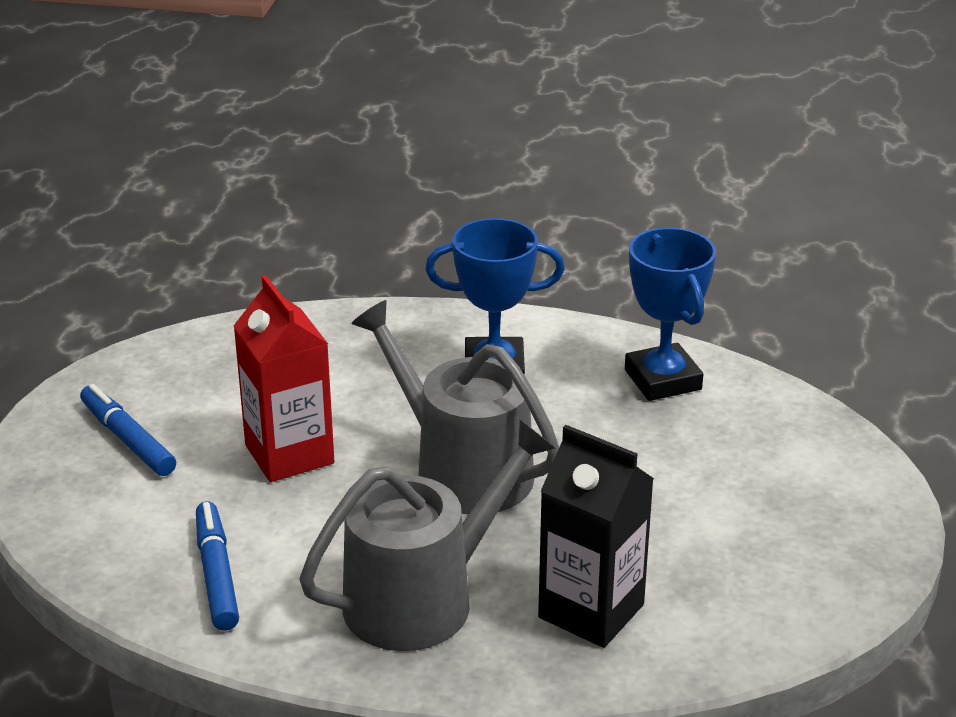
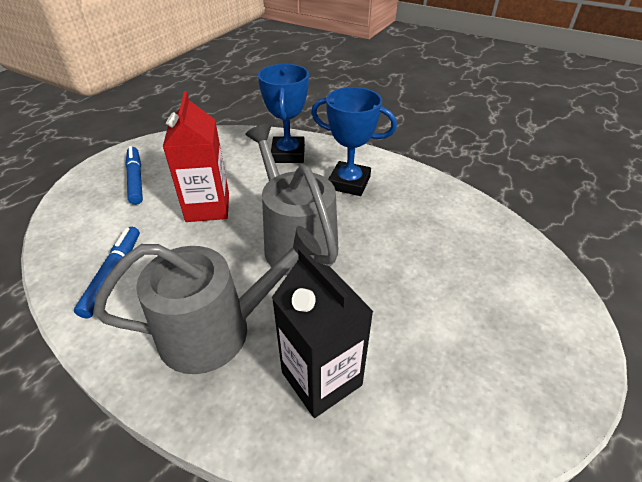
camera: 20 degrees right, 10 degrees up
blue trophy [625,228,716,401] -> blue trophy moved to [258,64,309,163]

